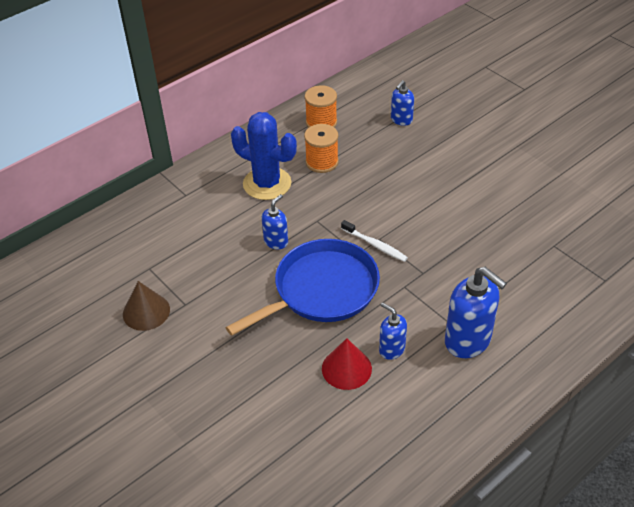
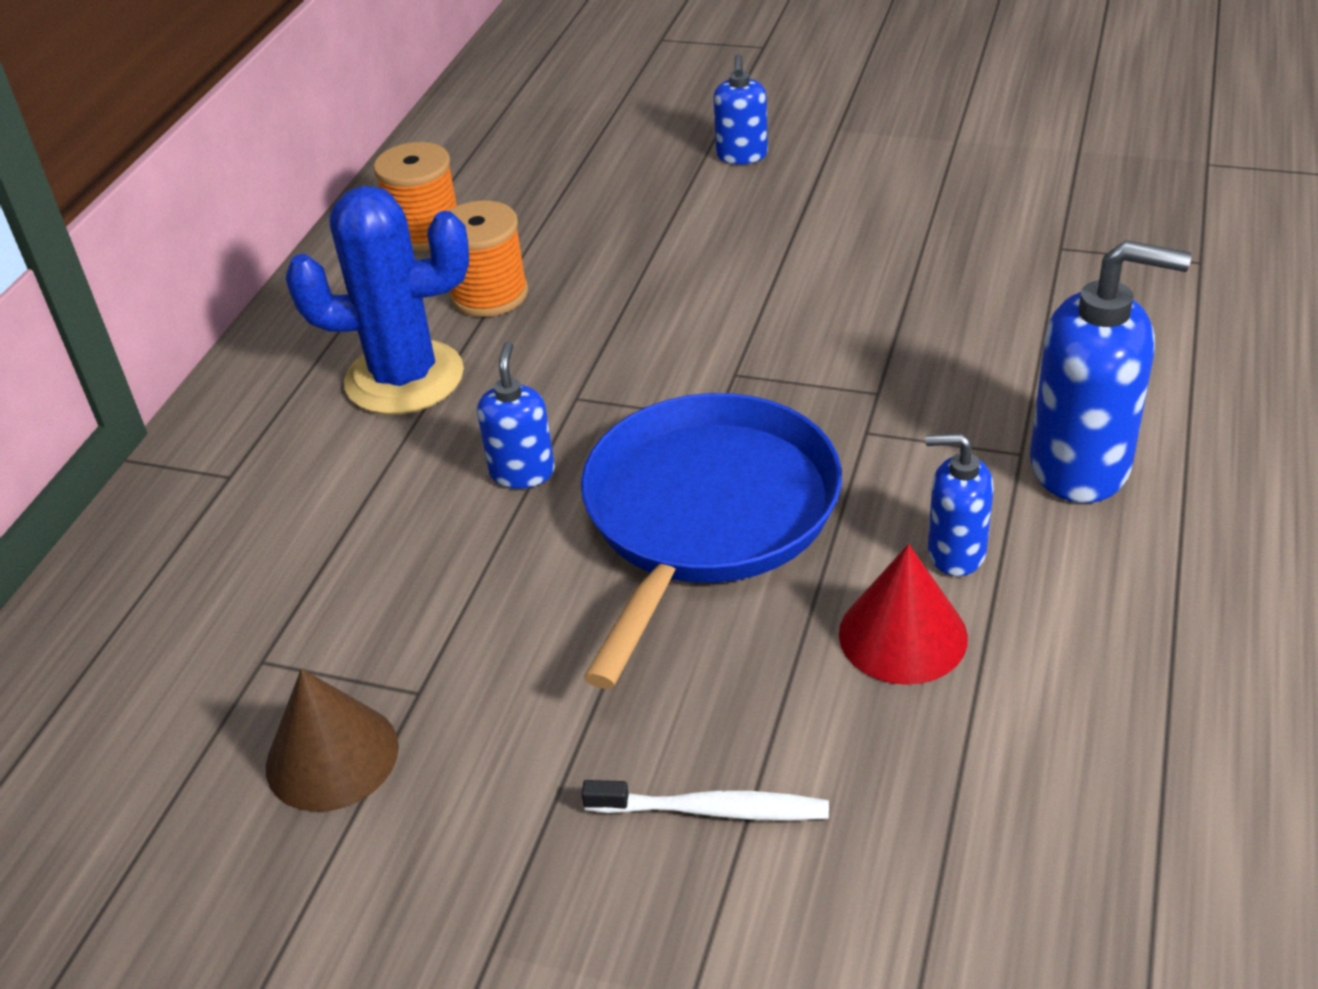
camera: 30 degrees left, 5 degrees down
white toothbrush [341,220,408,262] -> white toothbrush moved to [582,780,829,821]
blue soap dispenser [391,80,414,126] -> blue soap dispenser moved to [713,54,768,164]

